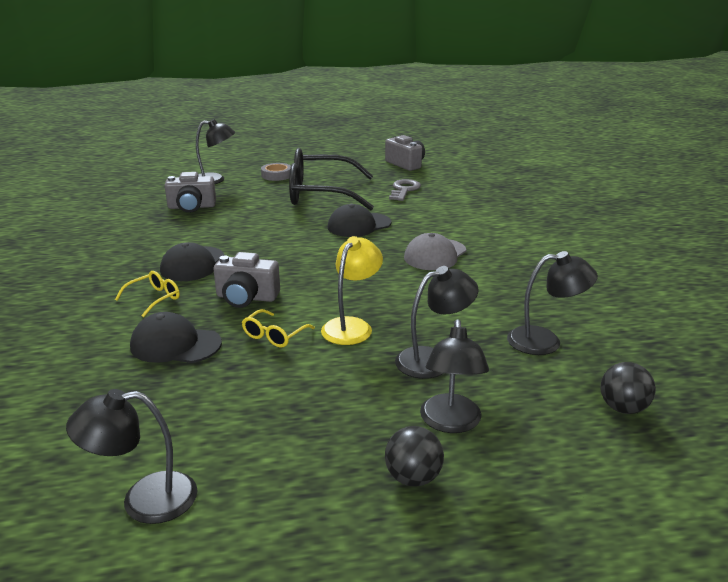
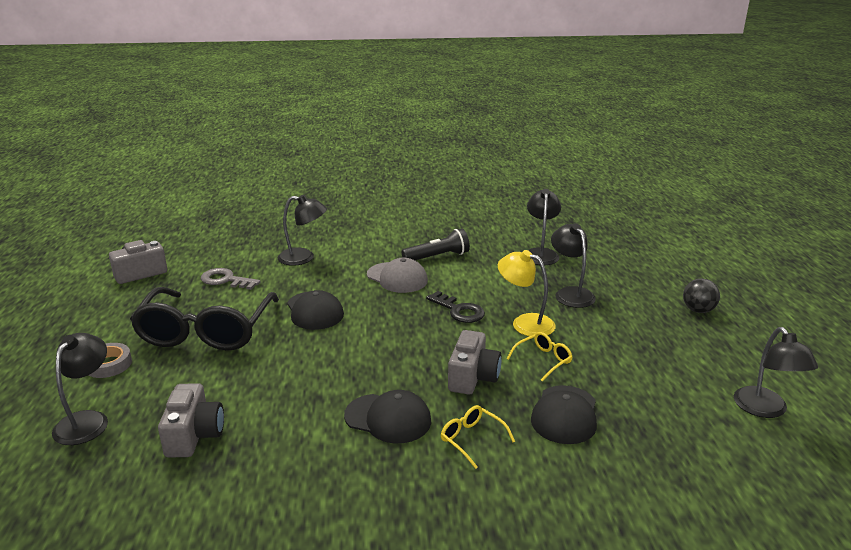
camera: 85 degrees left, 0 degrees up
yellow glasses [242,309,315,348] -> yellow glasses turned 75 degrees counterclockwise [507,332,572,382]
black lamp [420,319,489,433] -> black lamp moved to [277,195,327,266]
black ball [600,362,656,414] -> none
none -> black flashlight [402,228,470,260]
none -> black key [426,291,485,323]

